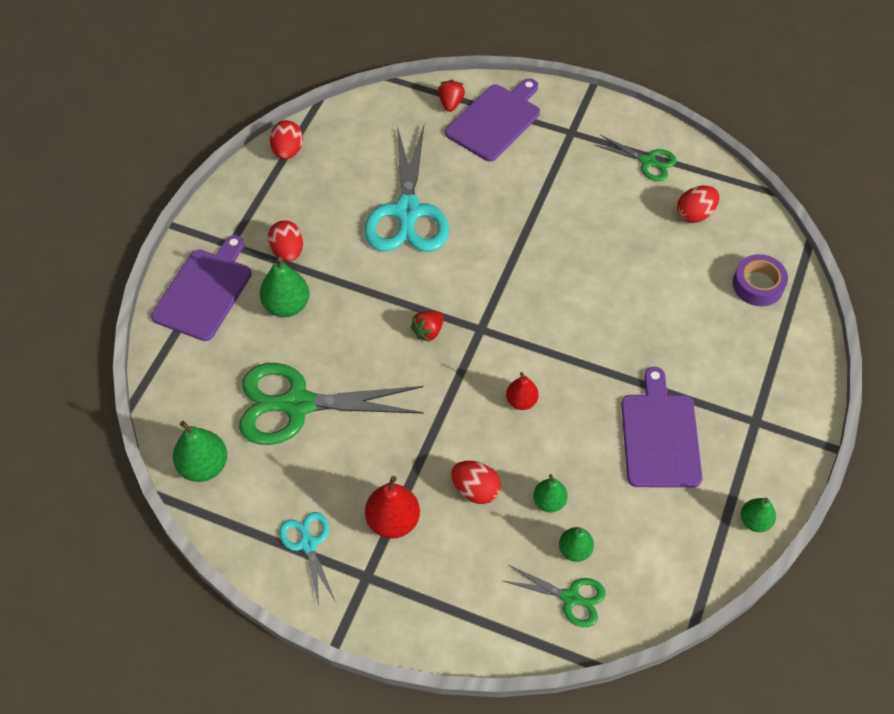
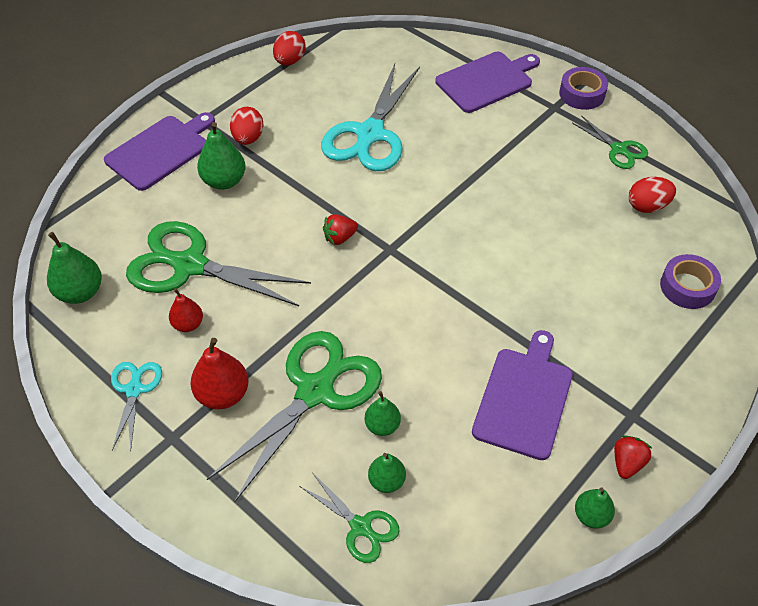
camera: 20 degrees right, 5 degrees down
red strawberry [438,80,465,112] -> red strawberry moved to [614,435,653,479]
red egg [451,461,501,504] -> green scissors [207,331,382,502]
red pear [506,372,539,410] -> red pear moved to [169,288,203,332]
none -> purple tape [559,67,608,110]

